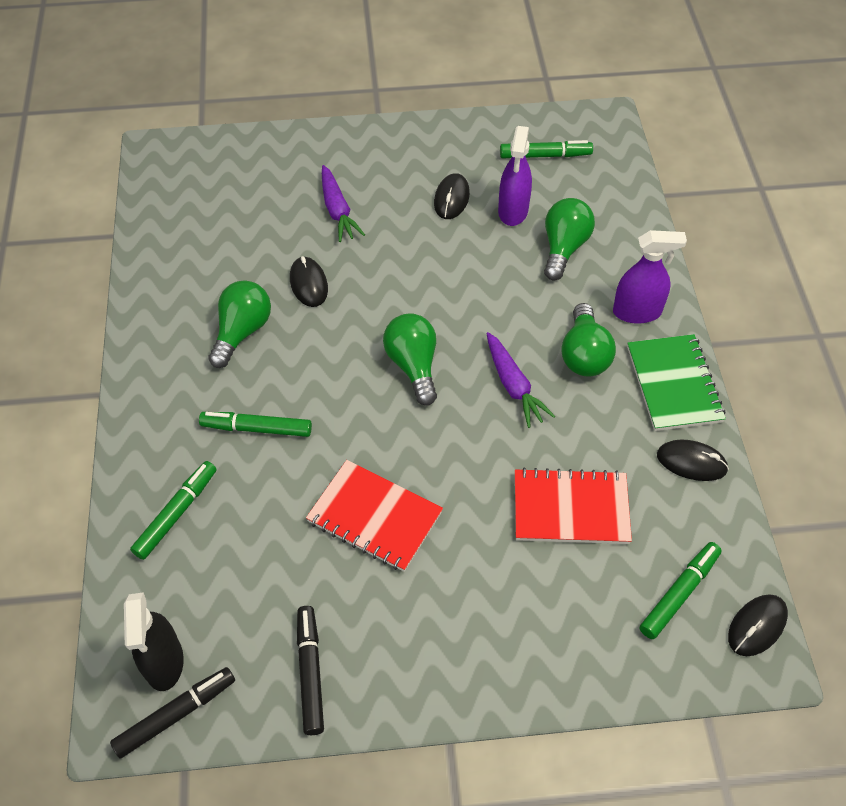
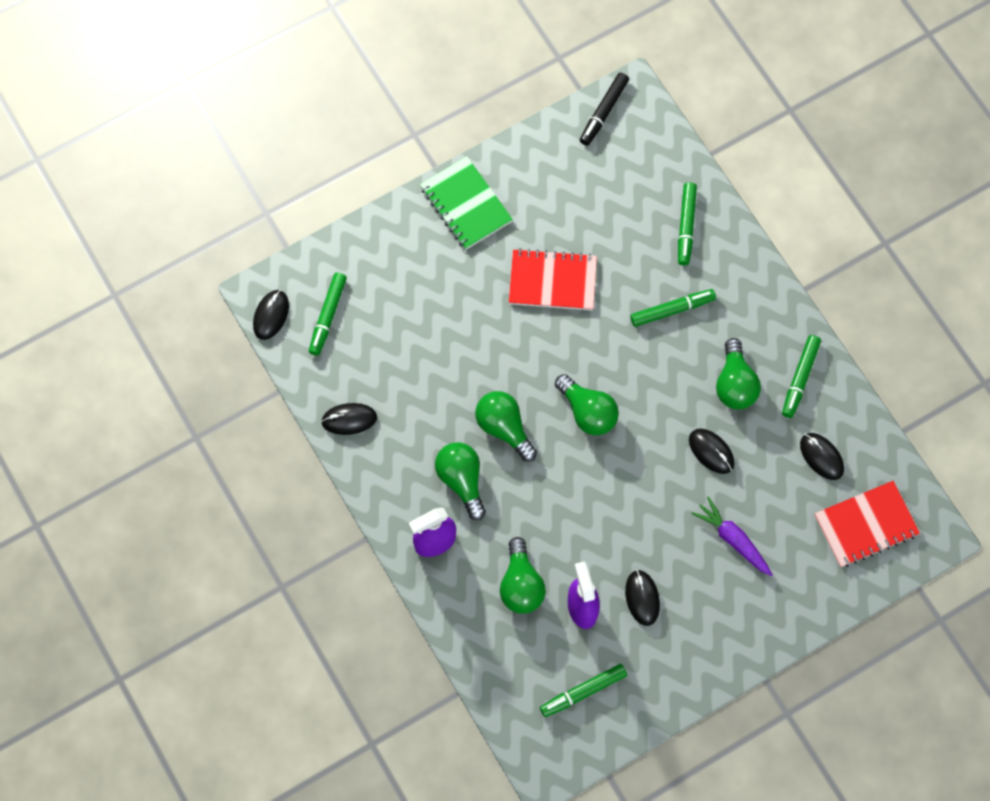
camera: 155 degrees right, 15 degrees up
black spray bottle [124,592,184,691] -> none
black marker [297,606,324,735] -> none
purple carrot [486,332,555,428] -> green light bulb [475,391,537,462]
red notebook [515,468,632,544] -> red notebook moved to [815,481,920,567]
green notebook [627,334,726,431] -> green notebook moved to [420,156,513,250]
none -> green marker [782,335,821,418]
none -> black mouse [800,433,844,480]

